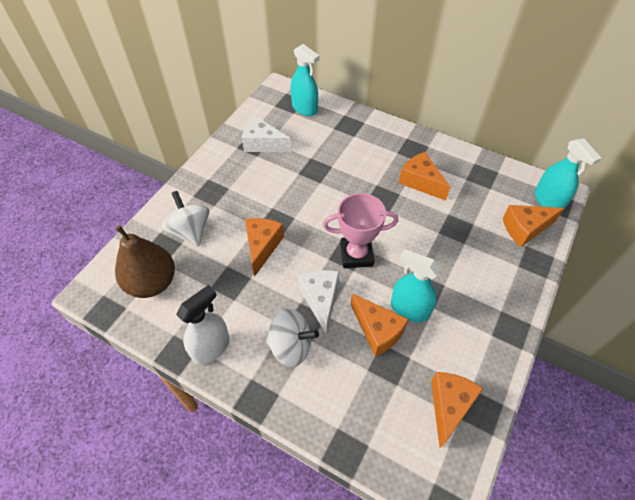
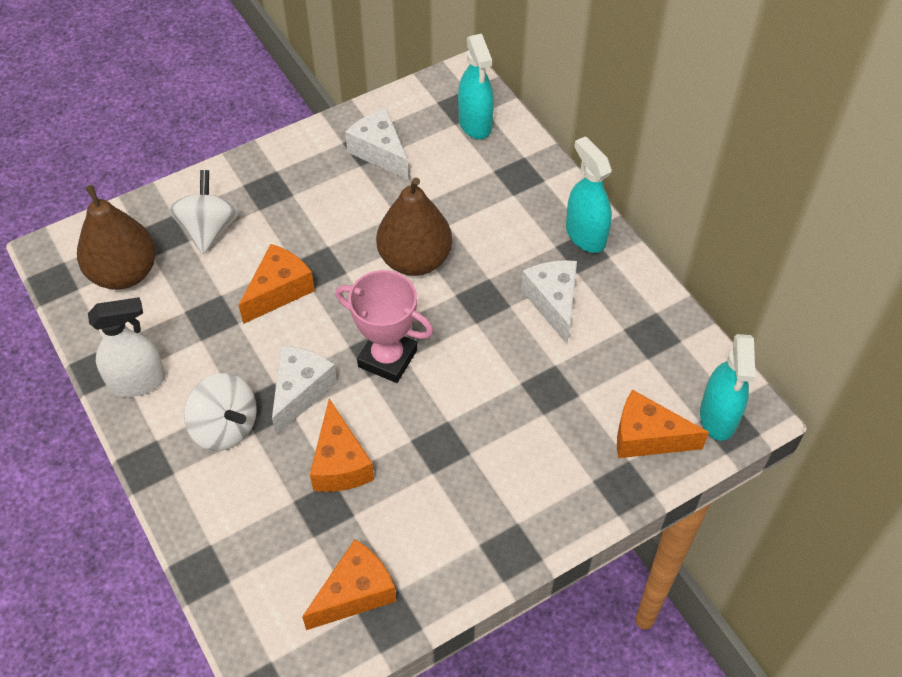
camera: 30 degrees right, 0 degrees up
turquoise spray bottle [391,249,441,322] -> turquoise spray bottle moved to [566,136,612,253]
orange cheese [399,152,450,201] -> white cheese [521,260,577,344]
none -> brown pear [376,178,452,276]

